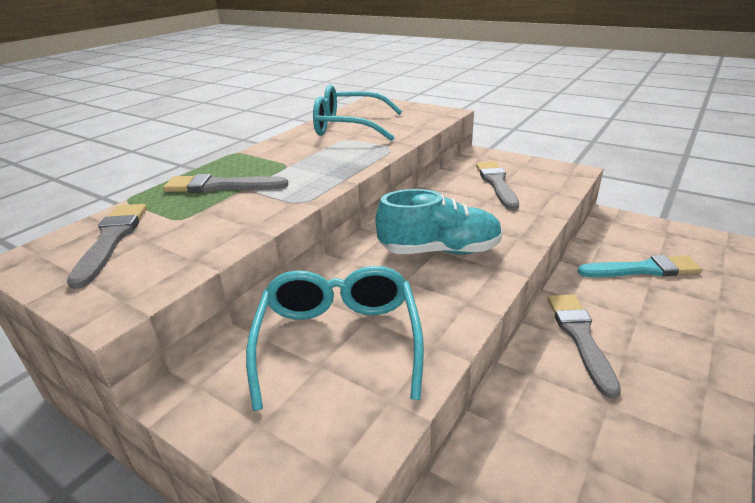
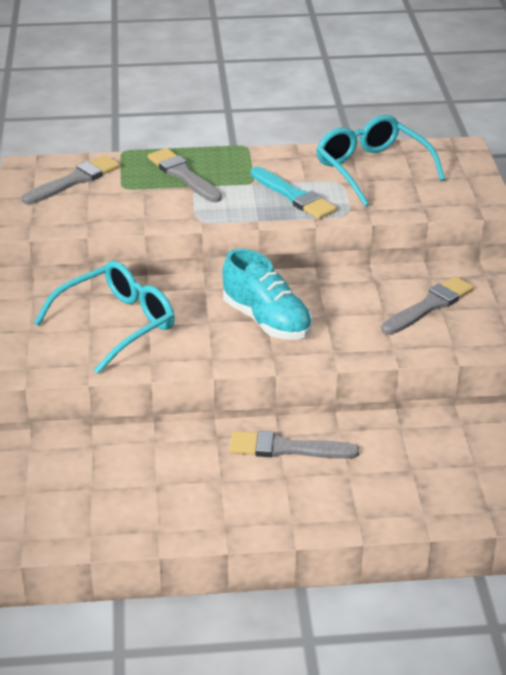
camera: 50 degrees right, 5 degrees up
grey brush [548,294,621,398] -> grey brush turned 135 degrees counterclockwise [229,431,359,459]
turquoise brush [578,255,702,277] -> turquoise brush moved to [251,167,337,219]

